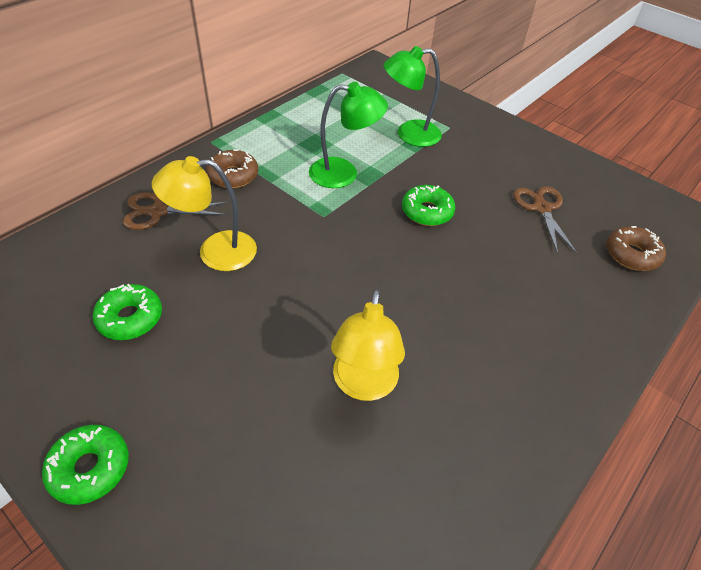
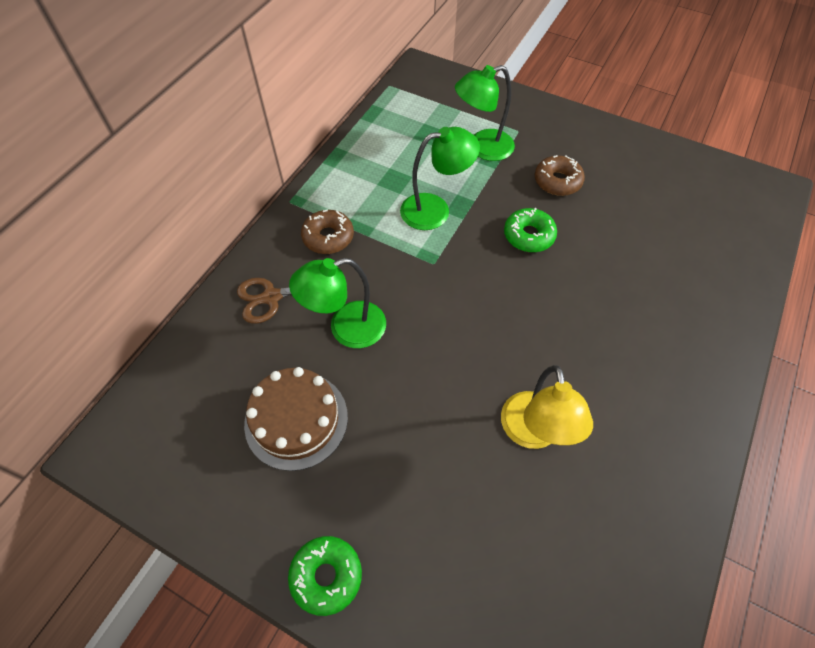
camera: 10 degrees left, 10 degrees up
green donut [92,284,162,340] -> brown cake [244,367,348,471]
yellow lamp [152,156,257,271] -> green lamp [289,258,386,348]
brown scissors [513,186,578,254] -> none
brown donut [607,226,666,271] -> brown donut moved to [535,155,585,196]

